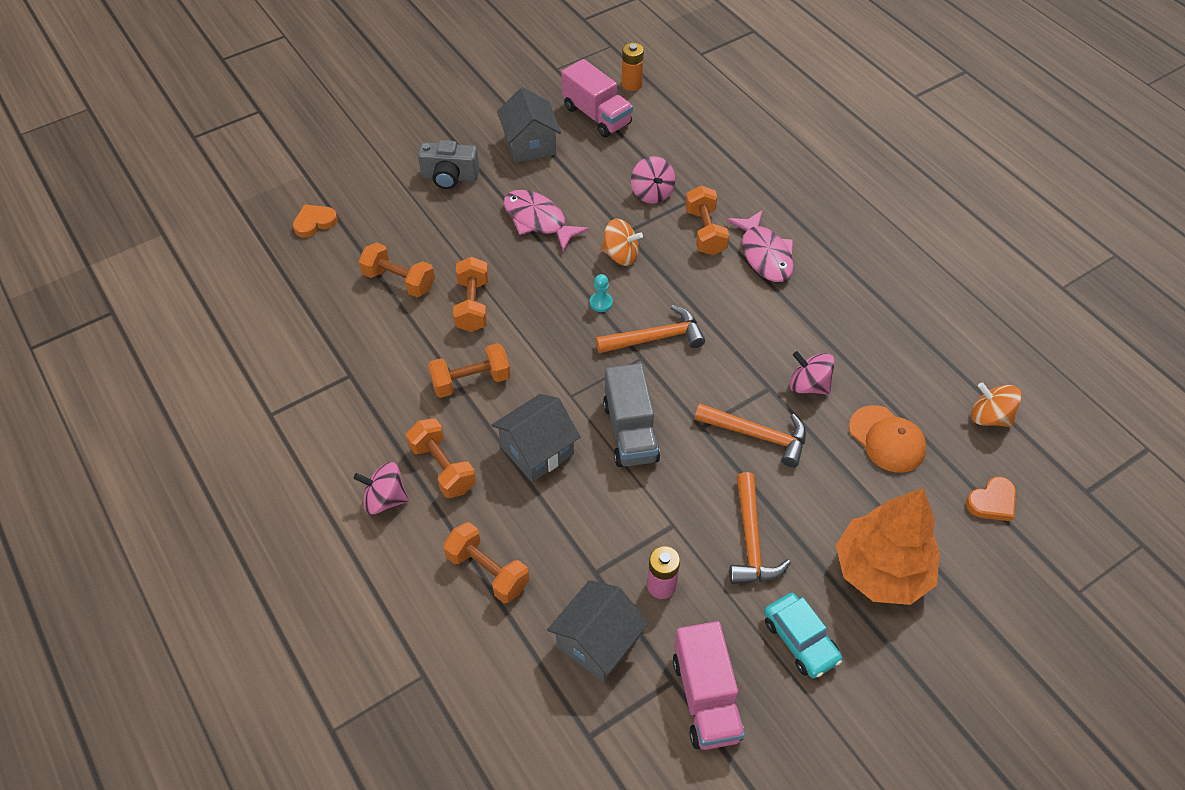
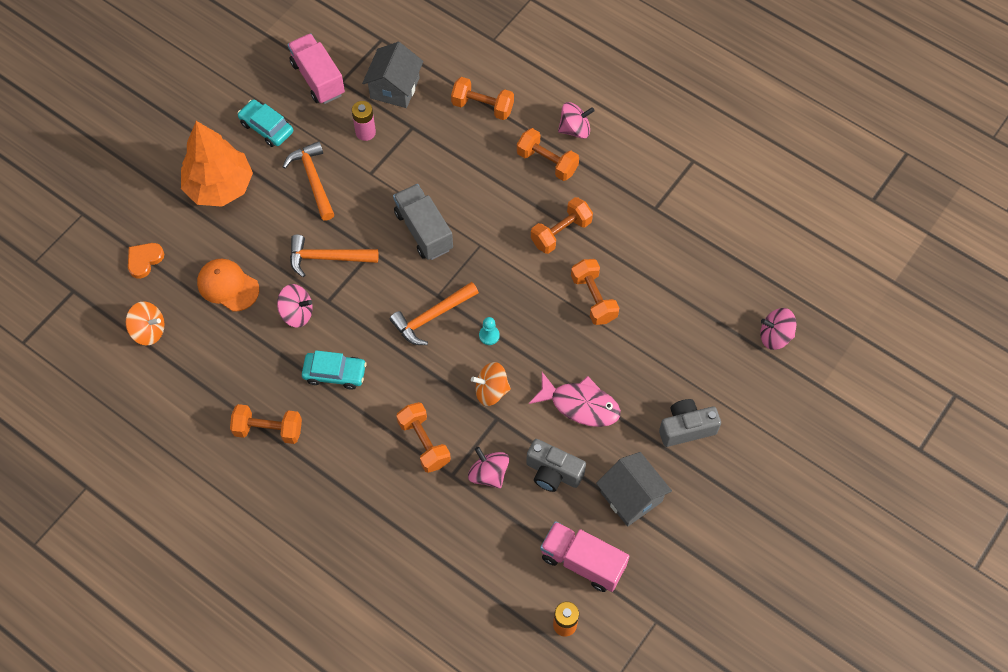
camera: 160 degrees right, 10 degrees up
orange heart [293,204,338,237] -> pink spinning top [760,308,797,350]
orange dumbbell [359,243,435,297] -> orange dumbbell moved to [230,404,302,444]
grey house [492,394,580,482] -> none
pink fish [727,210,794,282] -> none
none -> turquoise car [302,350,367,390]
none -> grey camera [526,439,586,492]

